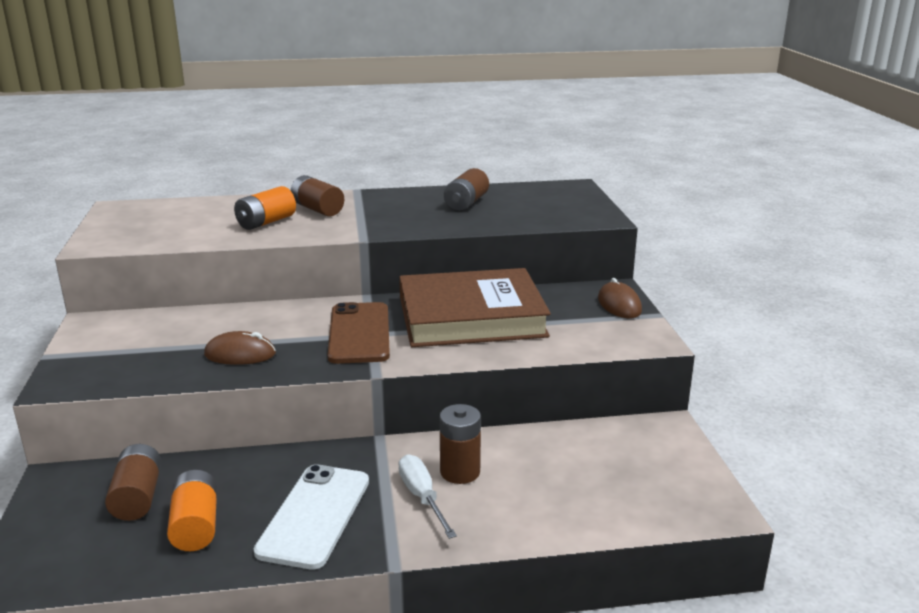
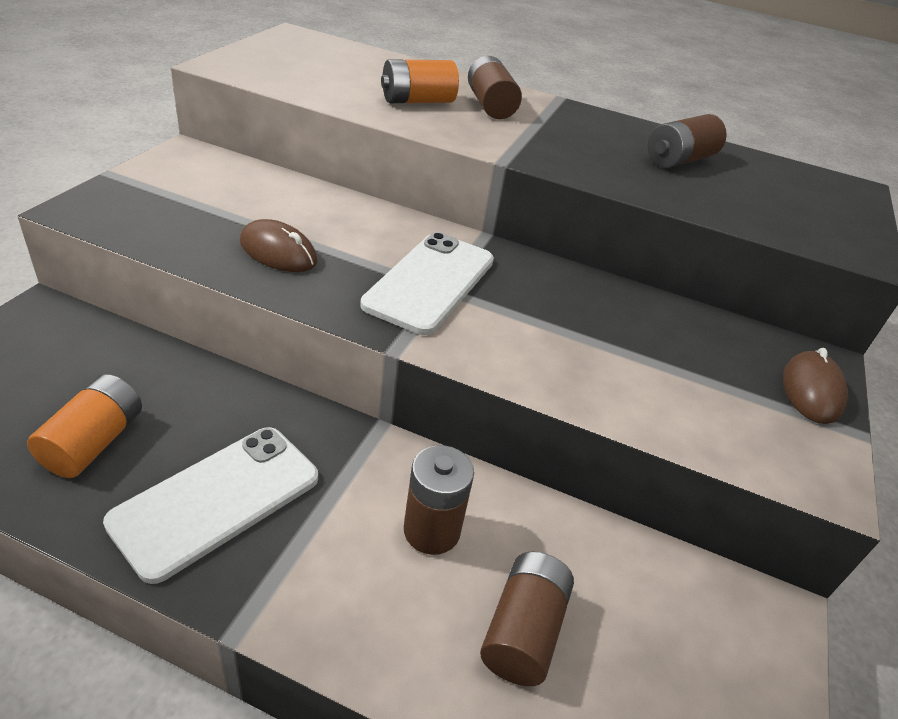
camera: 25 degrees right, 15 degrees up
brown battery [105,444,162,521] -> brown battery moved to [480,551,574,686]
brown phone [327,302,390,364] -> white phone [360,232,494,335]
white screwdriver [398,454,457,539] -> none
brown book [399,268,551,347] -> none

